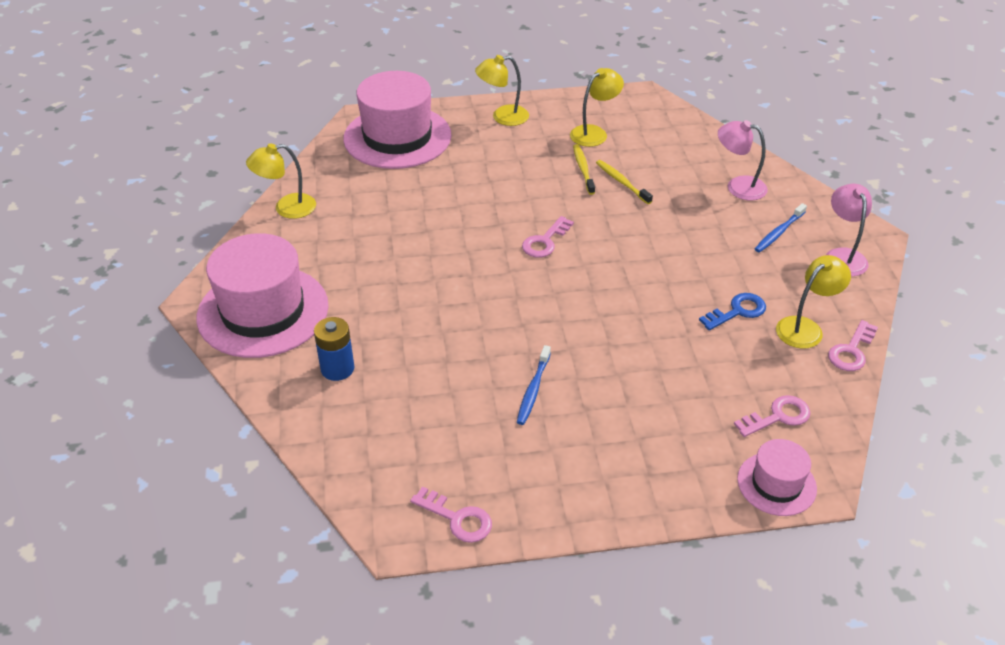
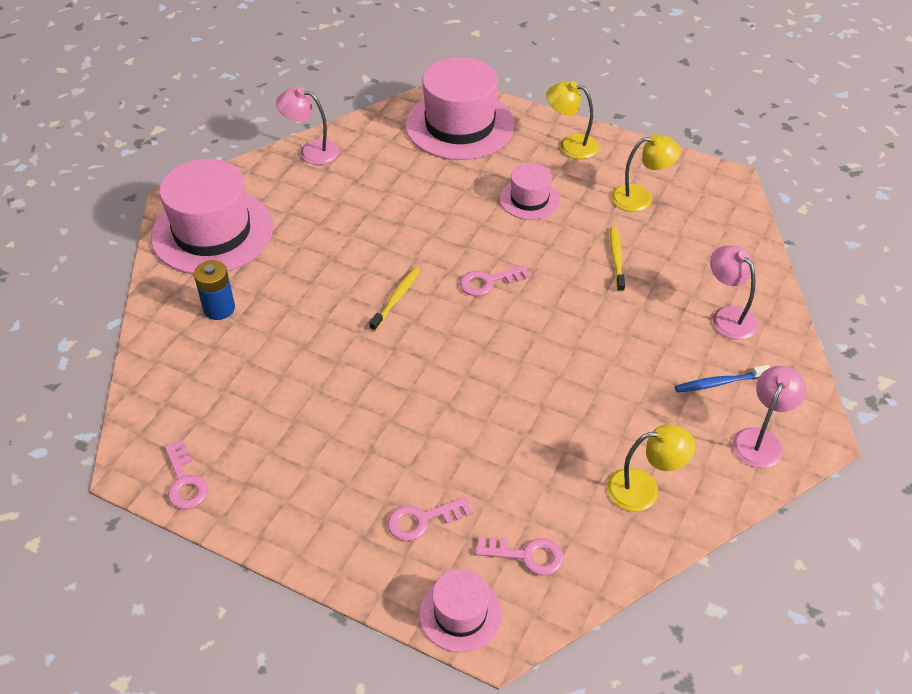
camera: 35 degrees right, 5 degrees up
yellow lamp [246,143,316,219] -> pink lamp [276,87,339,165]
blue toothbrush [517,345,551,425] -> none
yellow toothbrush [573,144,595,195] -> yellow toothbrush moved to [369,268,420,331]
blue key [699,293,766,331] -> none
pink key [828,320,878,371] -> pink key moved to [387,497,472,541]
none -> pink hat [500,163,560,220]

